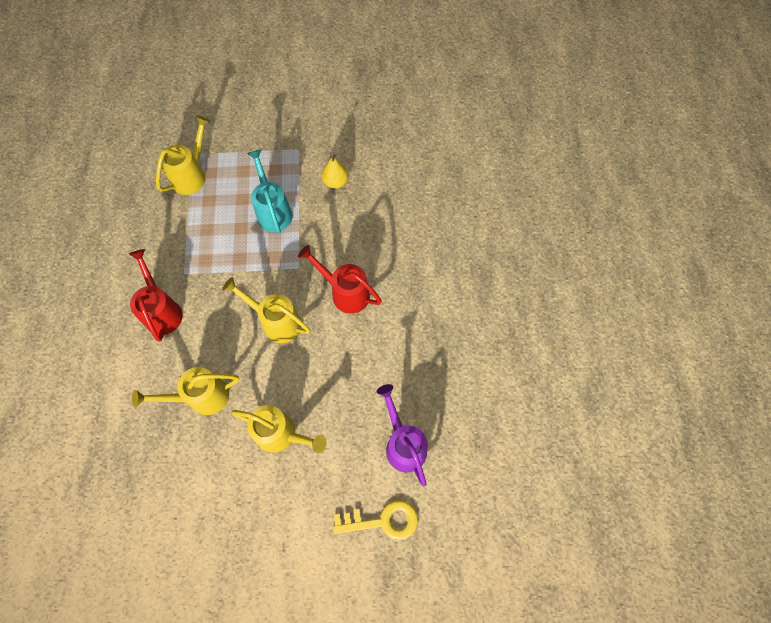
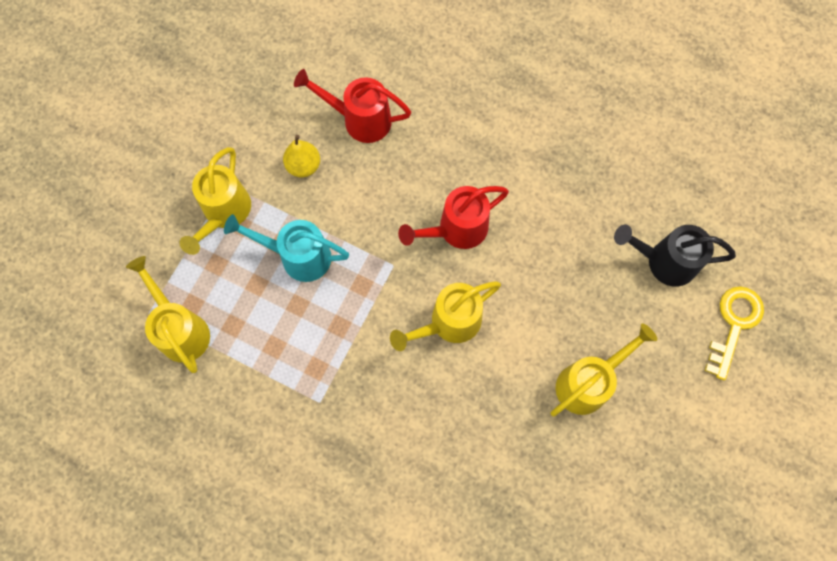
camera: 60 degrees left, 5 degrees up
red watering can [129,249,183,342] -> red watering can moved to [294,69,411,143]
yellow watering can [132,367,239,415] -> yellow watering can moved to [179,147,251,255]
purple watering can [377,384,428,487] -> black watering can [614,224,736,287]

